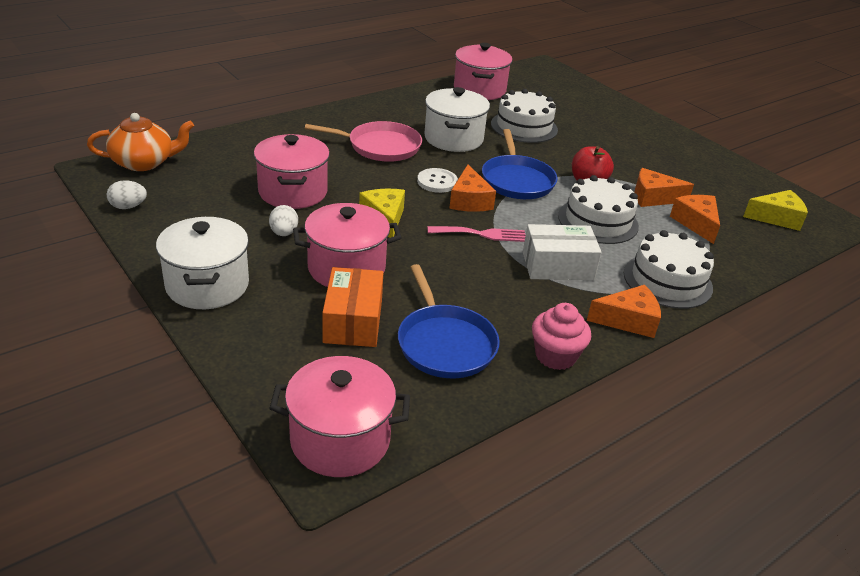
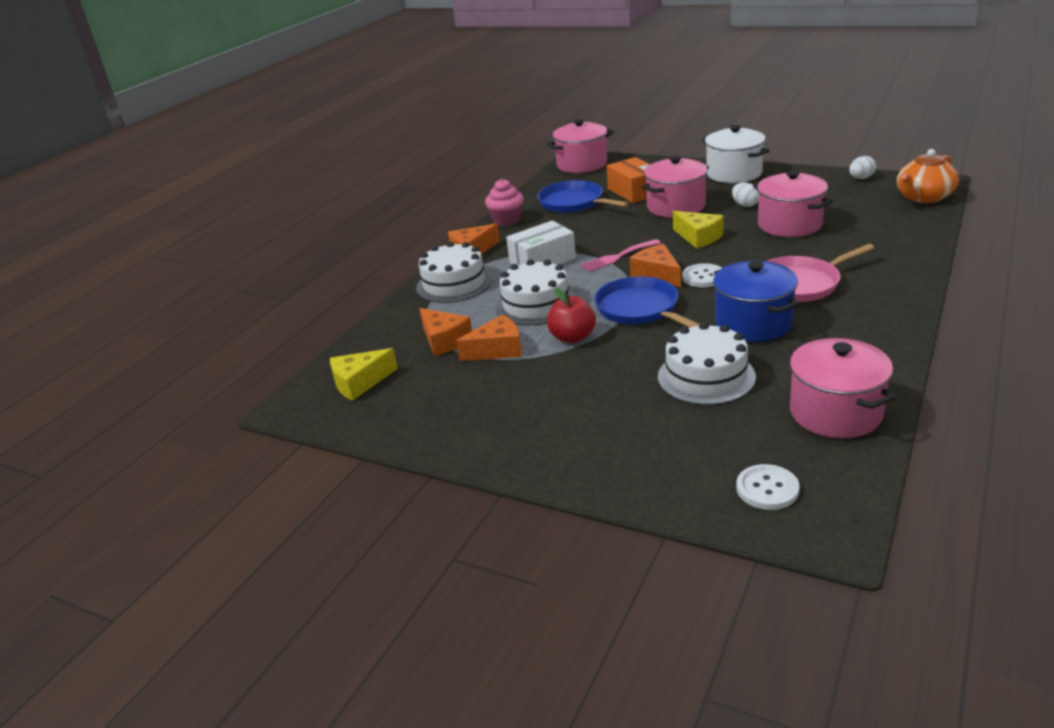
camera: 160 degrees right, 5 degrees down
white pot [424,87,490,152] -> blue pot [713,261,799,342]
none -> white button [736,464,800,510]

